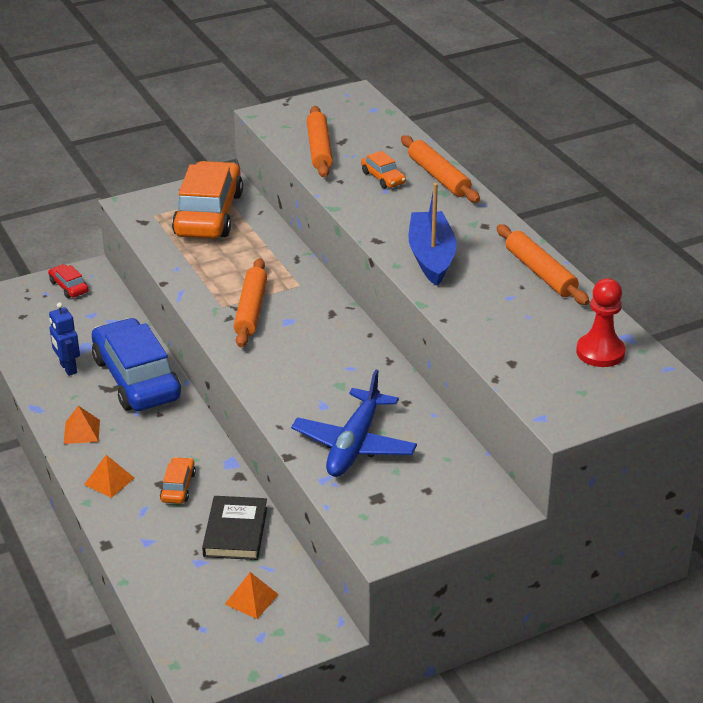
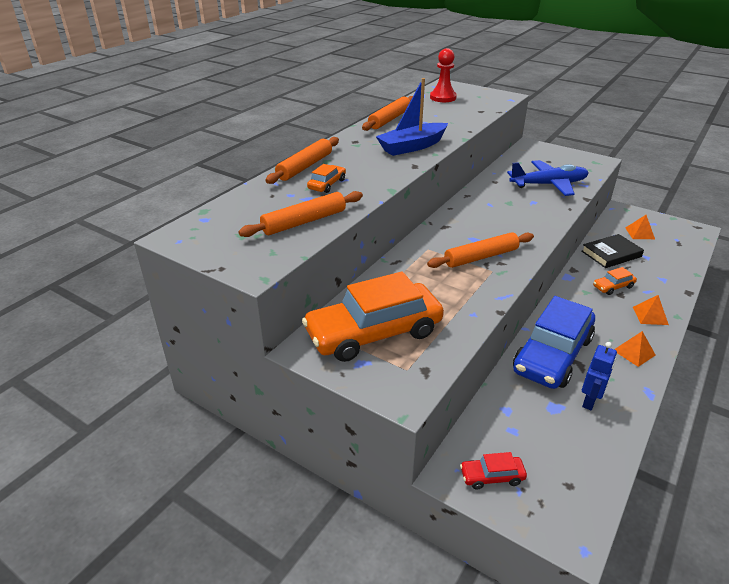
camera: 120 degrees left, 0 degrees up
red car [48,264,89,298] -> red car turned 60 degrees clockwise [460,452,527,490]

